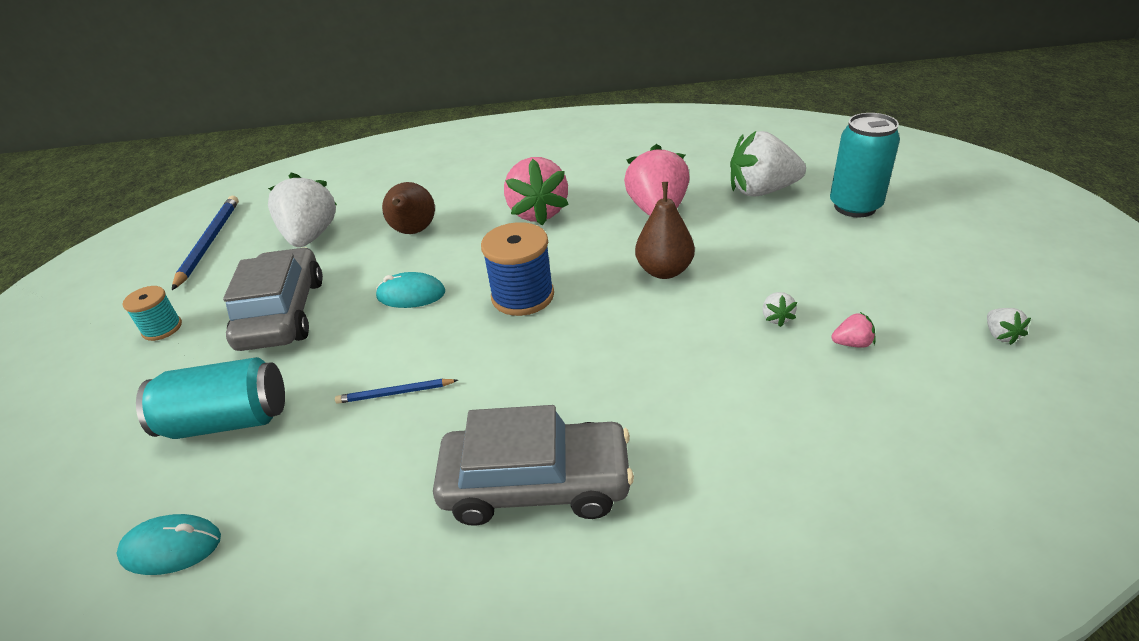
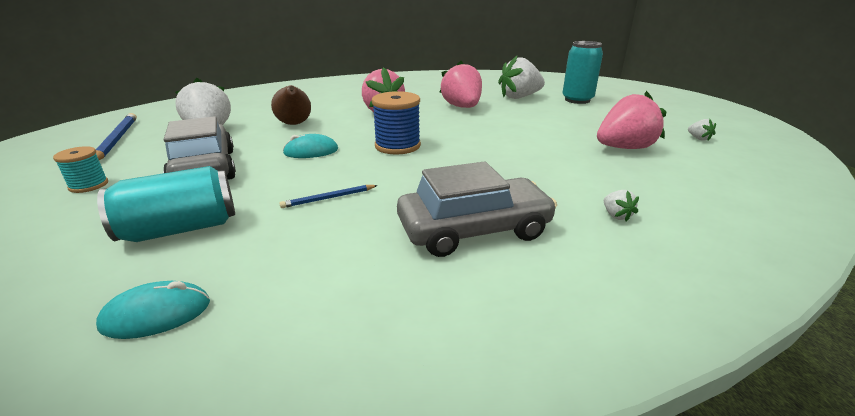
camera: 20 degrees left, 10 degrees down
brown pear [635,182,695,279] -> none
white strawberry [762,292,797,327] -> white strawberry moved to [604,190,639,222]
pink strawberry [831,312,875,348] -> pink strawberry [597,91,666,149], size x2.43

